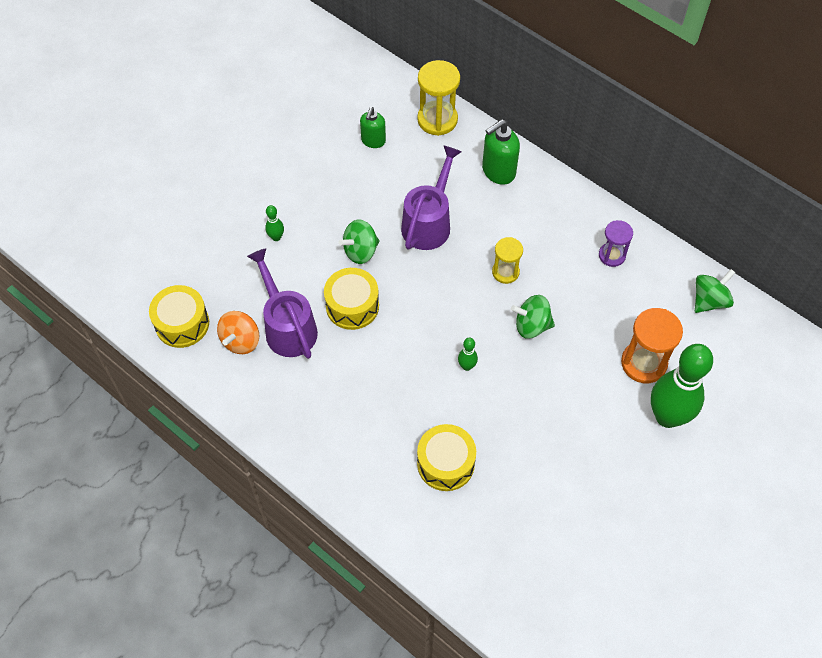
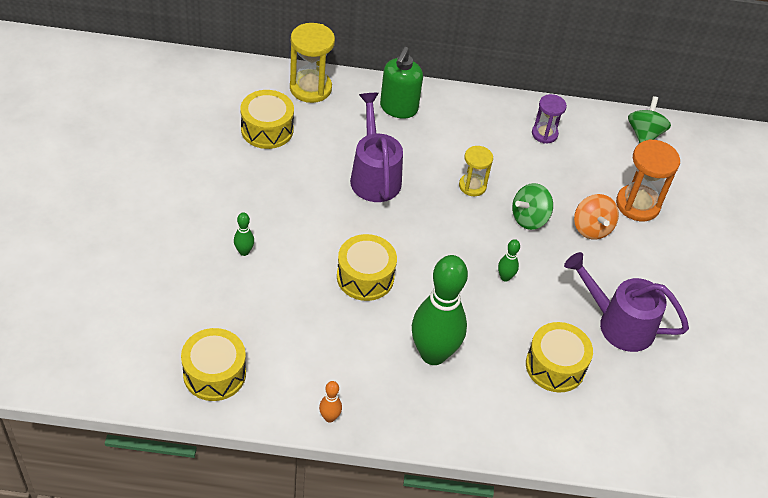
camera: 40 degrees left, 10 degrees down
orange spinning top [217,311,259,354] -> orange spinning top moved to [574,194,619,239]
purple watering can [247,248,318,359] -> purple watering can moved to [564,252,689,352]
green spinning top [339,220,380,264] -> none
green soap dispenser [360,107,386,148] -> yellow drum [240,90,294,149]
green bowling pin [651,344,713,428] -> green bowling pin moved to [412,255,468,365]
none -> orange bowling pin [319,381,342,423]

